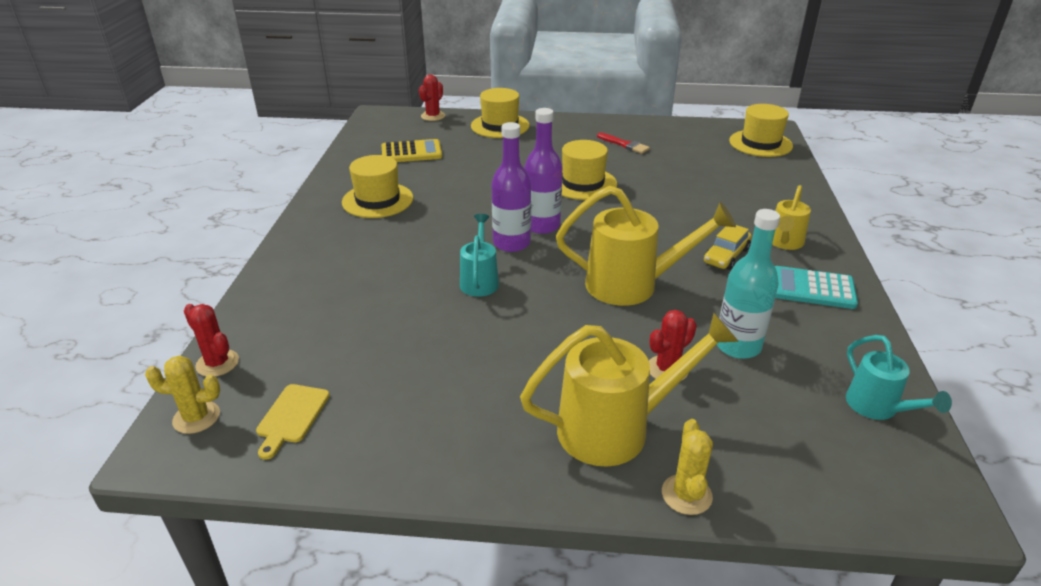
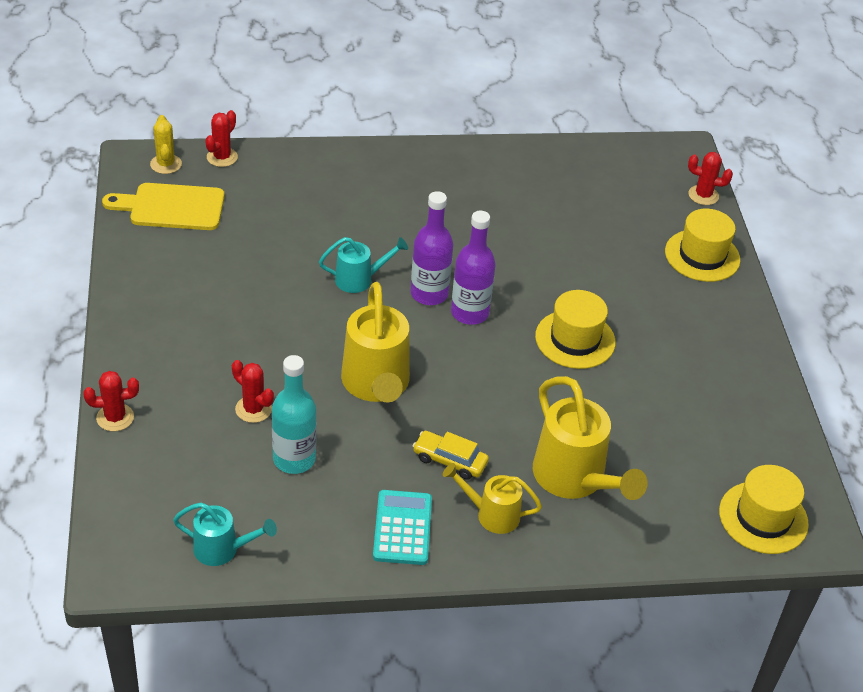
camera: 75 degrees right, 10 degrees up
yellow cutting board [256,384,330,460] -> yellow cutting board [102,183,225,230], size x1.71
yellow hat [342,155,413,218] -> none
yellow calculator [382,139,442,162] -> none
yellow watering can [520,313,739,467] -> yellow watering can moved to [533,376,648,500]
red brush [597,132,650,154] -> none
yellow cactus [662,419,713,515] -> red cactus [83,371,139,431]
turquoise watering can [846,335,952,420] -> turquoise watering can turned 135 degrees counterclockwise [173,502,277,566]

